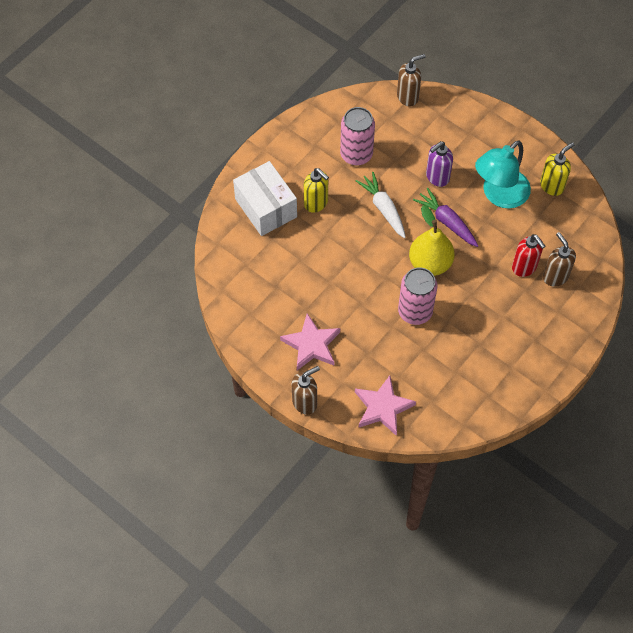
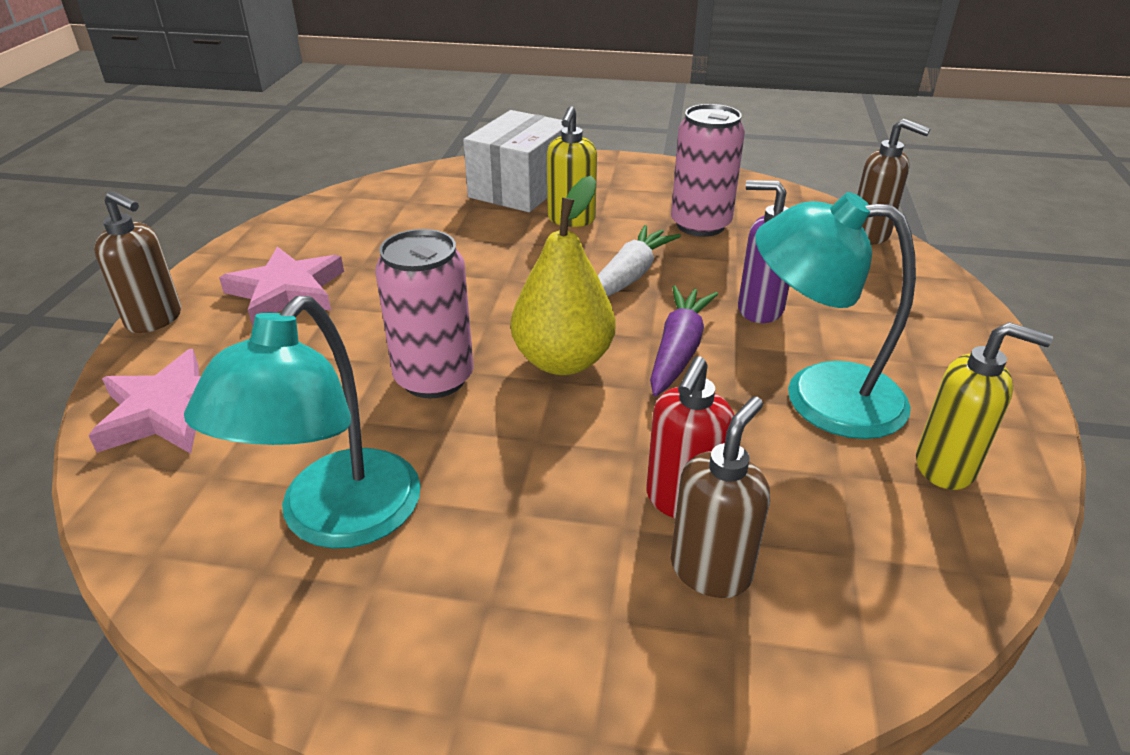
camera: 60 degrees right, 25 degrees down
none -> turquoise lamp [184,296,421,549]

